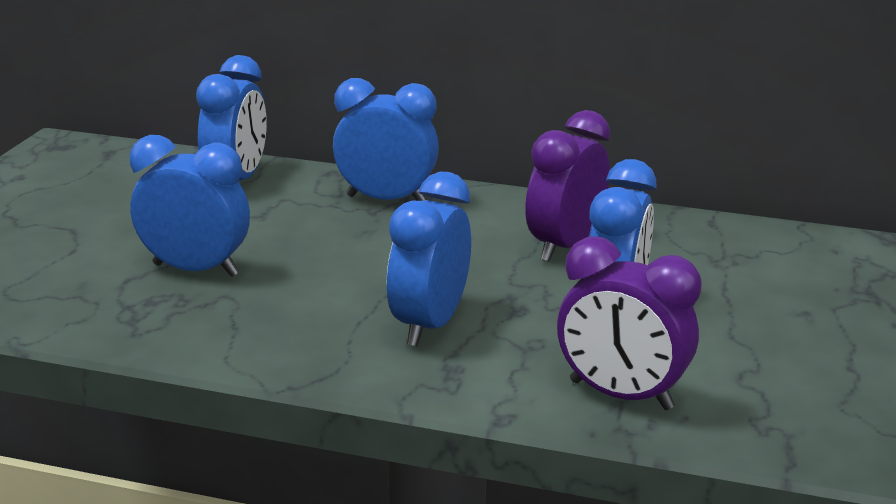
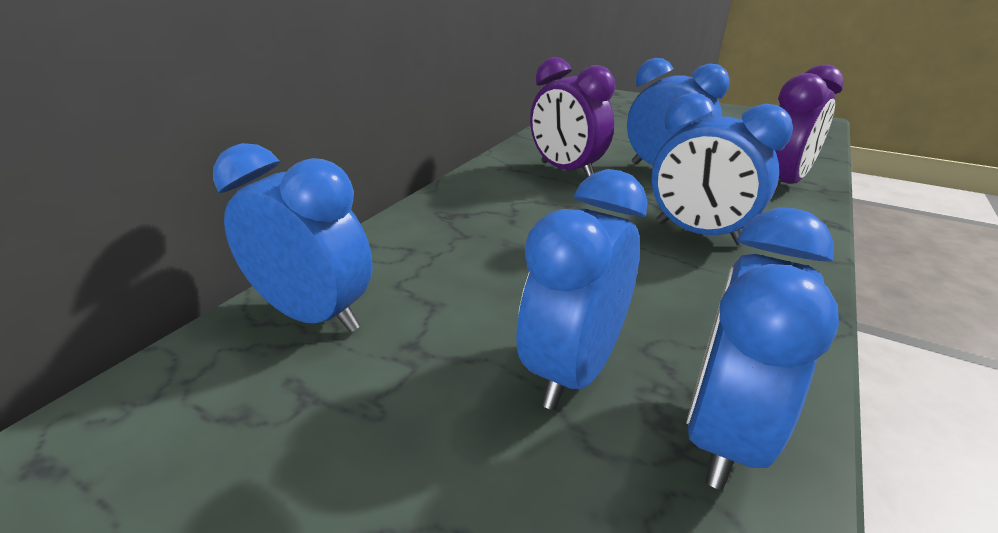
camera: 75 degrees left, 5 degrees up
blue clock [333,78,439,201] -> blue clock moved to [686,207,839,490]

